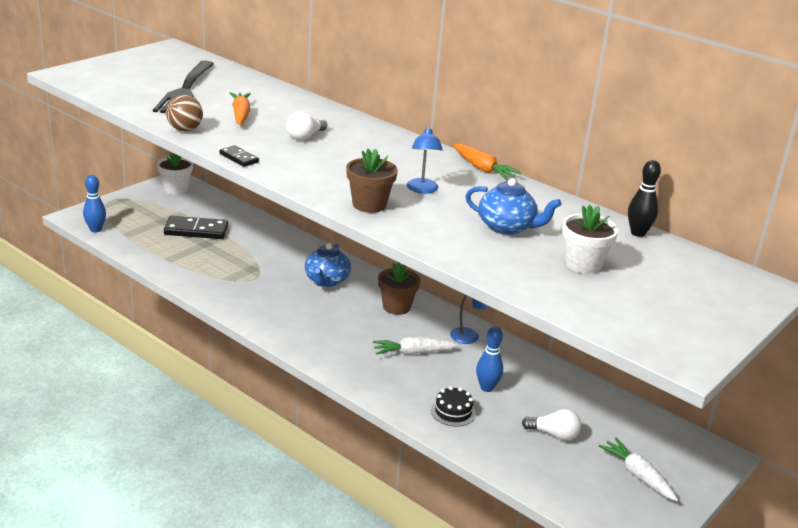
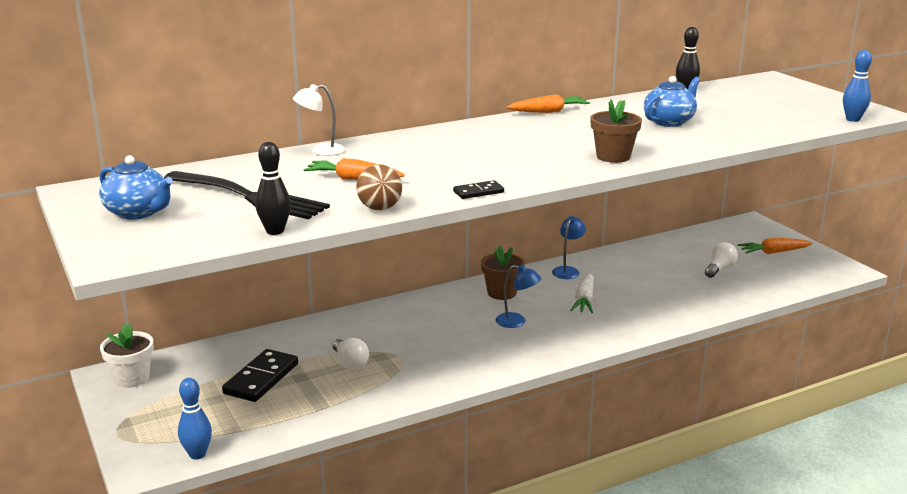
camera: 65 degrees left, 5 degrees down
white light bulb [286,112,328,140] -> white light bulb moved to [332,338,369,370]
blue teapot [305,243,351,287] -> blue teapot moved to [99,155,173,220]
blue lamp [407,126,443,194] -> blue lamp moved to [496,265,541,328]
black cake [431,386,476,427] -> none
blue bowling pin [476,326,503,392] -> blue bowling pin moved to [843,50,872,122]
white flower pot [562,205,619,274] -> none
white carrot [598,437,678,501] -> orange carrot [737,238,813,254]
none -> black bowling pin [255,142,291,235]
none -> white lamp [293,84,345,156]

